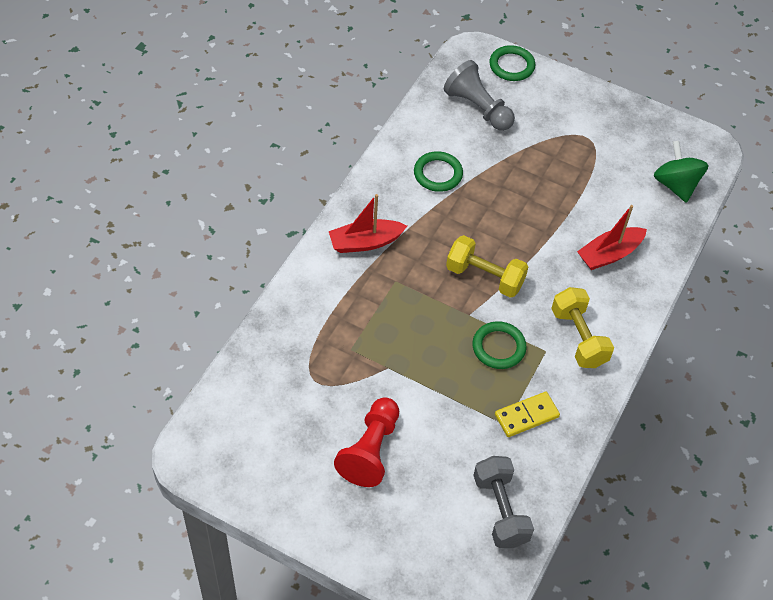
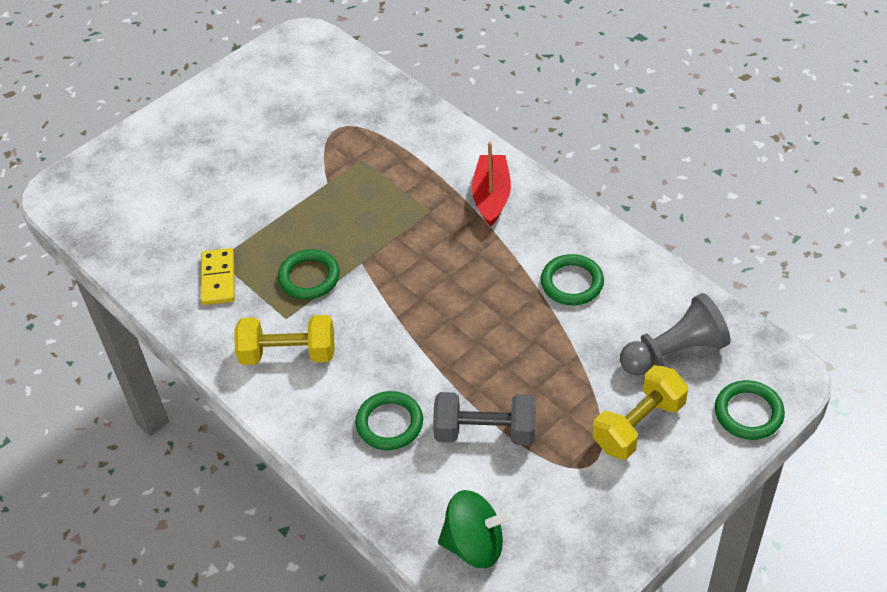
camera: 115 degrees right, 5 degrees down
red pawn [334,397,399,487] -> none
yellow dumbbell [446,235,528,298] -> yellow dumbbell moved to [593,365,688,460]
grey dumbbell [473,456,534,548] -> grey dumbbell moved to [433,392,536,445]
red boat [577,205,647,270] -> green ring [355,391,423,450]

